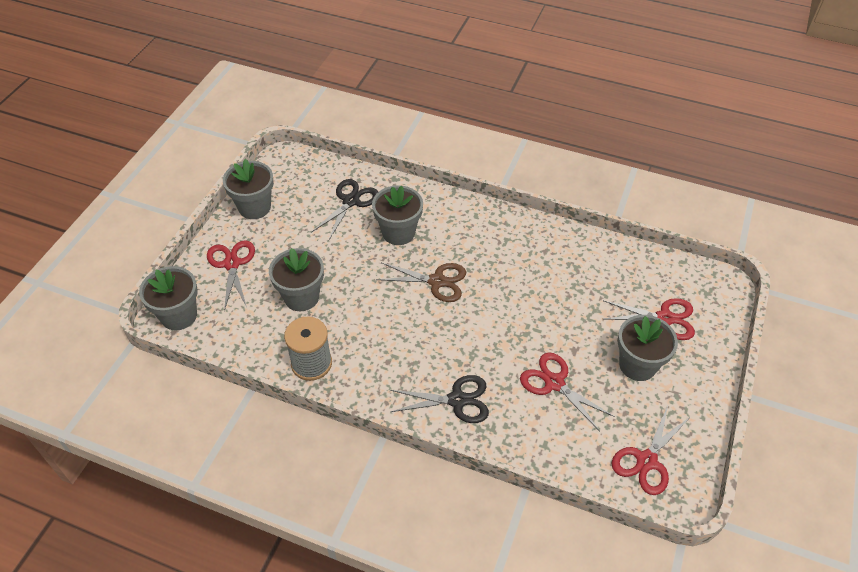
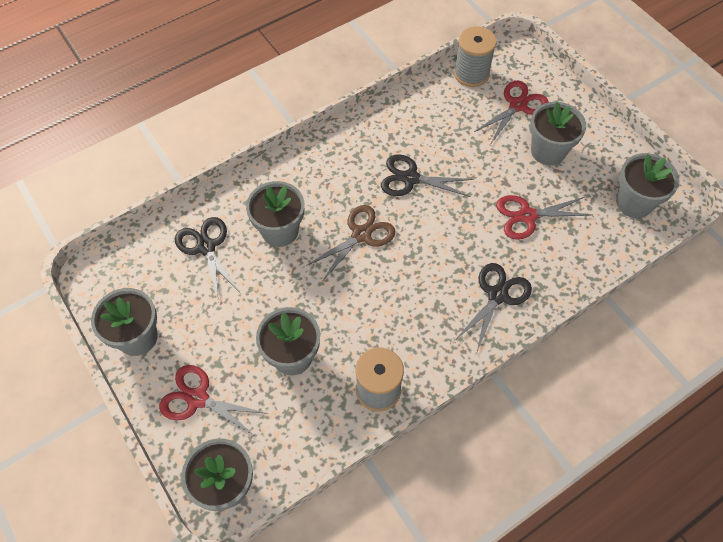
camera: 55 degrees left, 10 degrees up
red scissors [612,406,690,495] -> grey flower pot [616,153,680,218]
none -> black scissors [381,154,474,197]
none -> grey spool [454,26,497,87]

